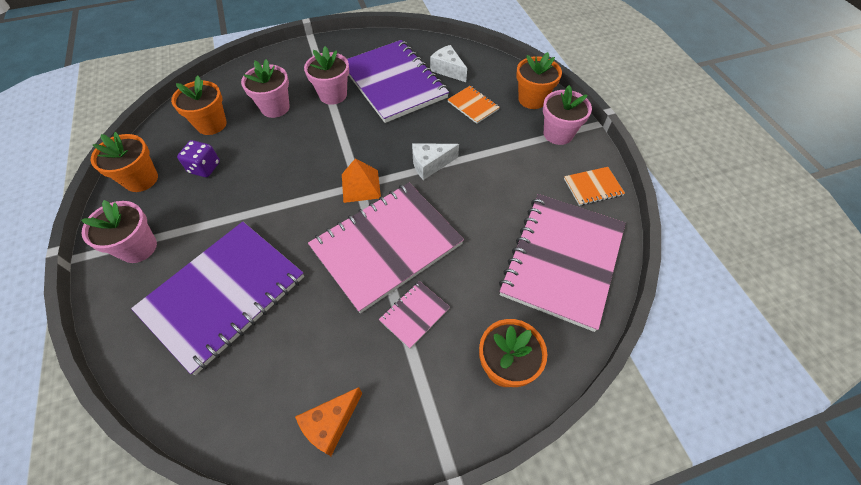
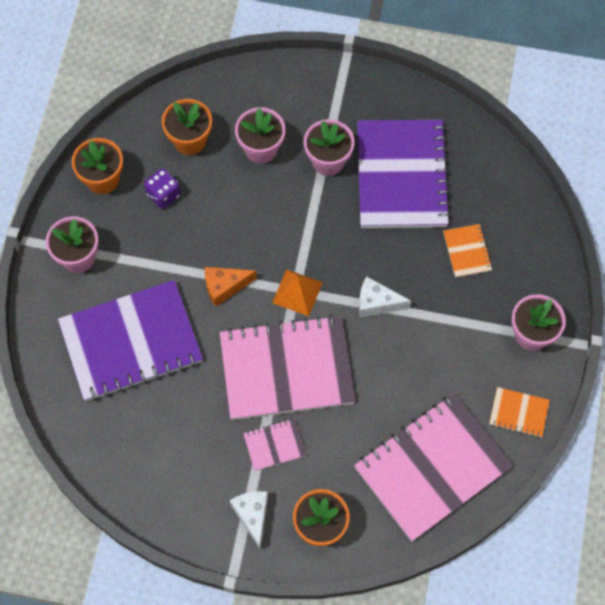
camera: 30 degrees right, 10 degrees up
orange cheese [295,387,362,456] -> orange cheese moved to [205,267,257,307]
white cheese [430,45,467,82] -> white cheese moved to [230,491,268,550]
orange flower pot [516,52,562,109] -> none

